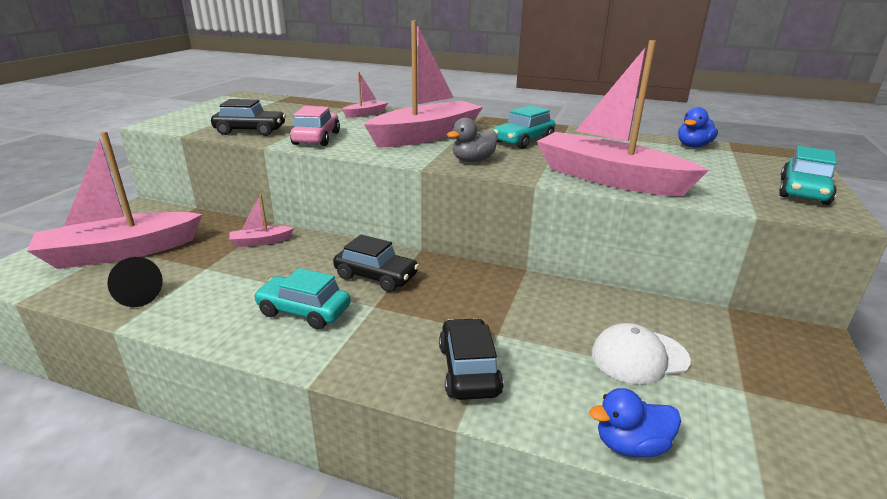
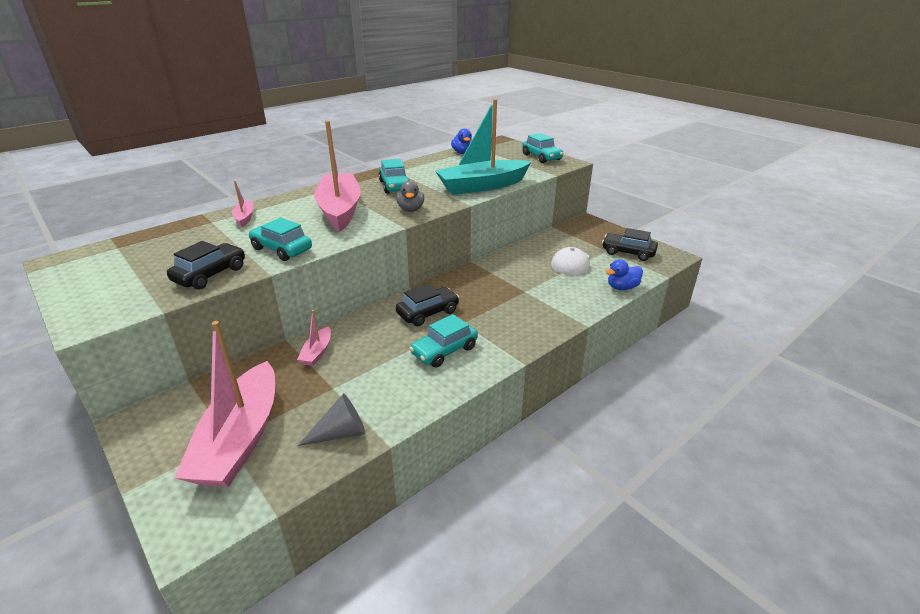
camera: 60 degrees left, 5 degrees up
black cone [107,257,163,307] -> grey cone [297,394,365,446]
pink car [290,106,340,146] -> turquoise car [249,218,312,261]
black car [439,318,504,400] -> black car moved to [602,228,658,261]
pink boat [537,40,709,196] -> turquoise boat [435,99,532,195]
blue duck [589,388,681,457] -> blue duck turned 45 degrees clockwise [606,259,643,290]

